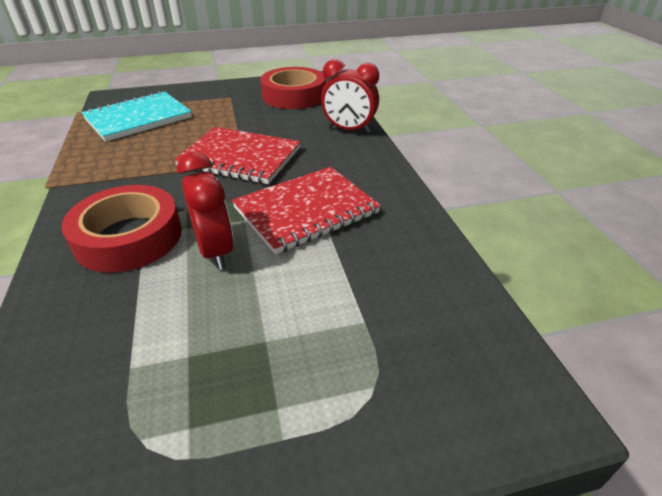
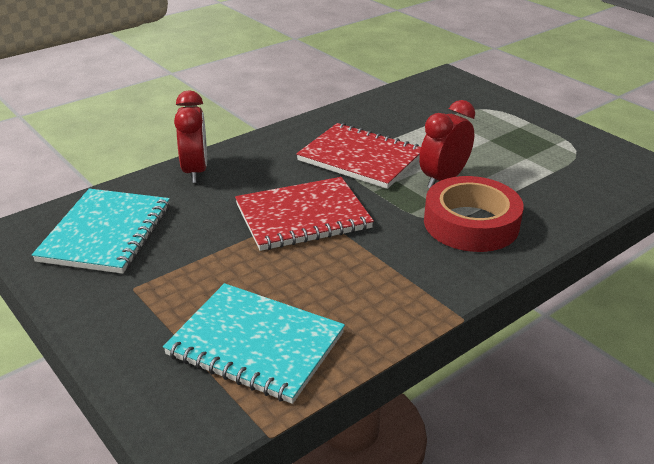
camera: 115 degrees left, 5 degrees down
red notebook [174,127,301,184] -> red notebook turned 75 degrees clockwise [235,177,374,251]
red tape [261,67,326,109] -> turquoise notebook [32,189,170,274]

